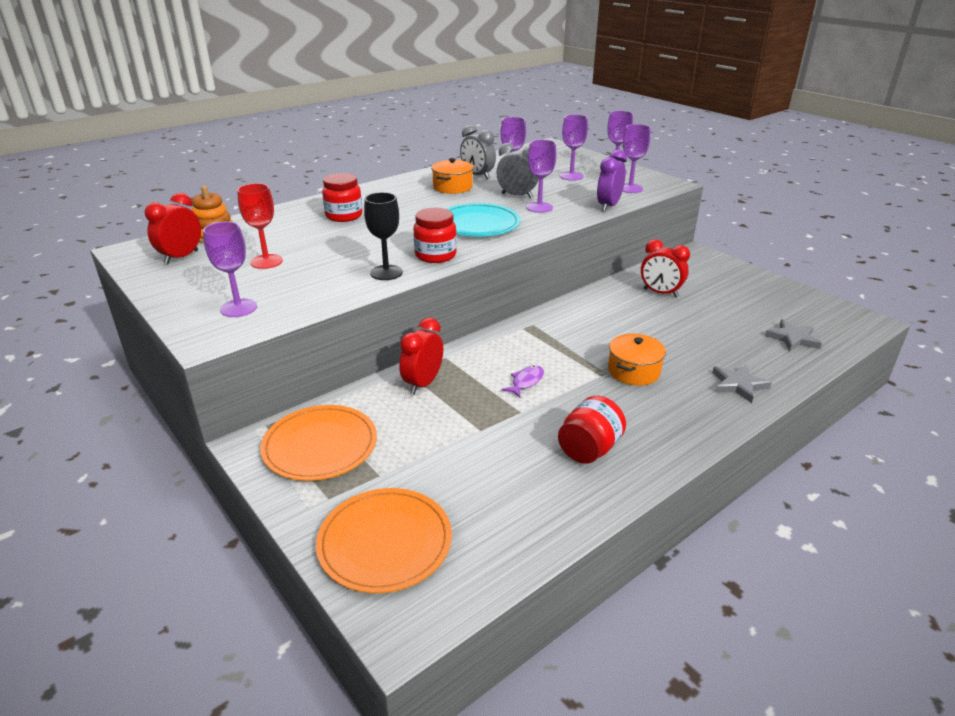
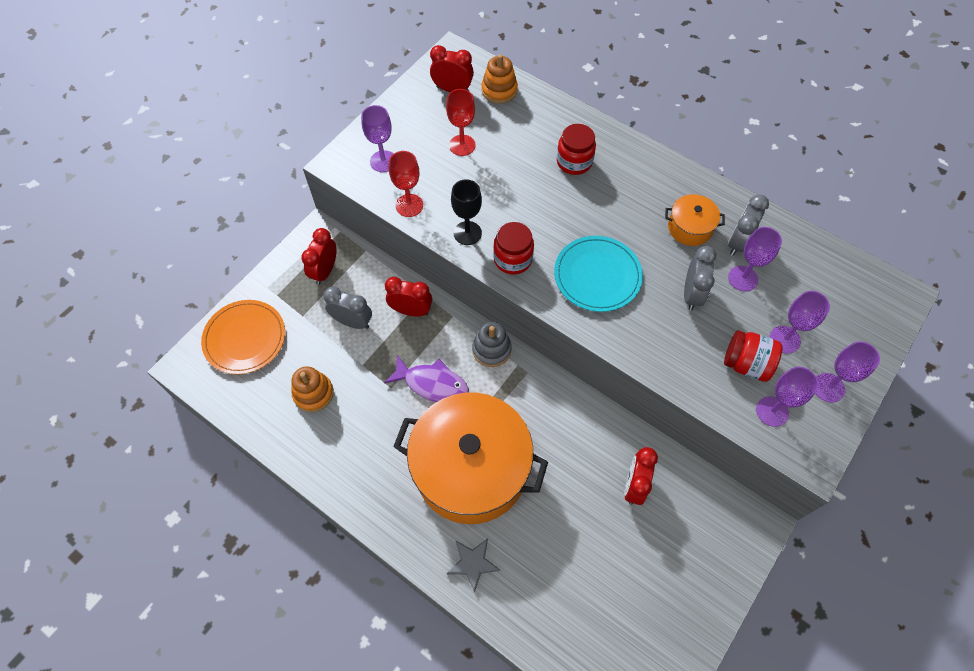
camera: 75 degrees right, 30 degrees up
orange plate [260,405,377,481] -> red clock [301,228,337,285]
purple fish [502,365,544,397] -> purple fish [384,355,469,402], size x1.80
purple goblet [526,139,557,213] -> none
red jar [558,396,626,464] -> red jar moved to [724,330,783,382]
purple clock [597,150,627,212] -> none
orange pot [608,334,666,386] -> orange pot [393,392,548,524], size x2.36
grey star [765,319,821,351] -> none
none -> orange stacking toy [291,366,334,412]
none -> grey clock [323,287,372,329]
none -> red goblet [389,151,423,217]
none -> grey stacking toy [472,322,512,367]

